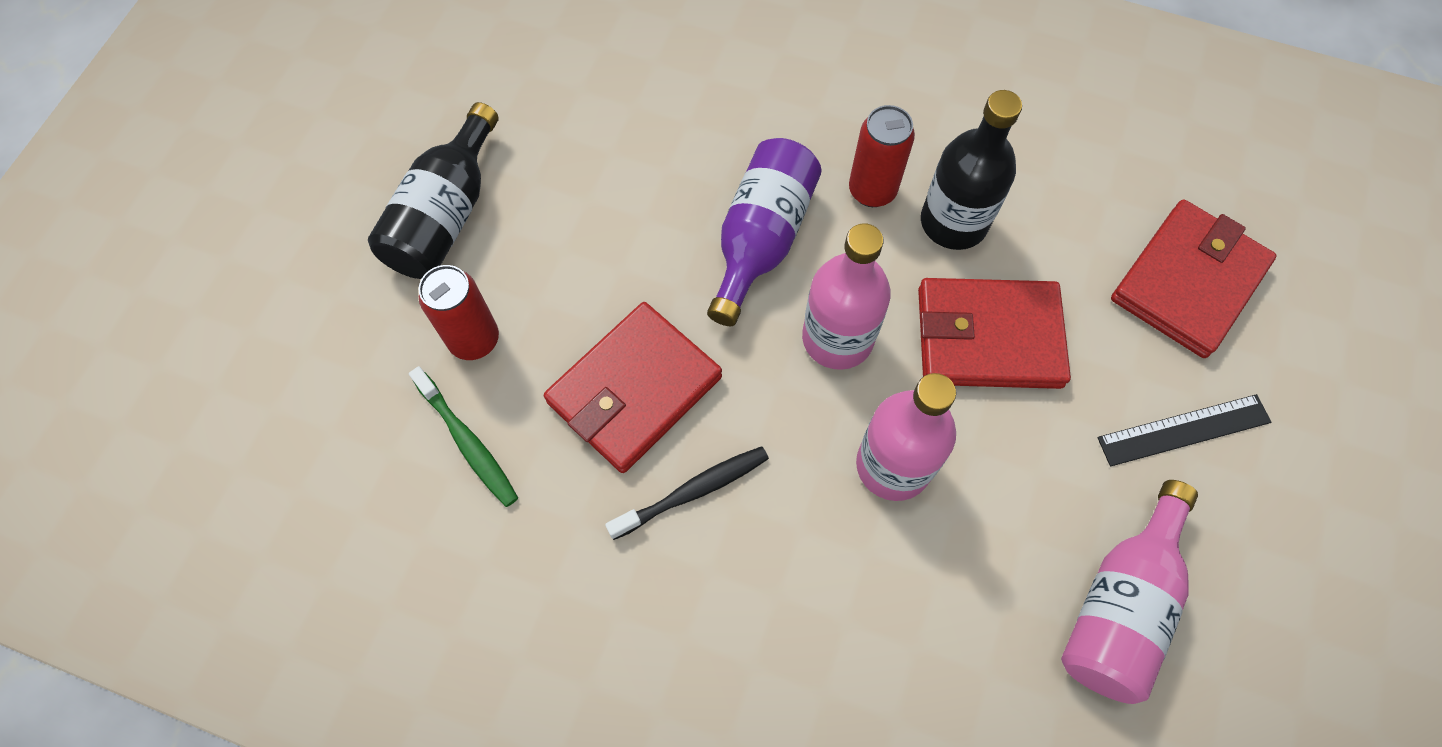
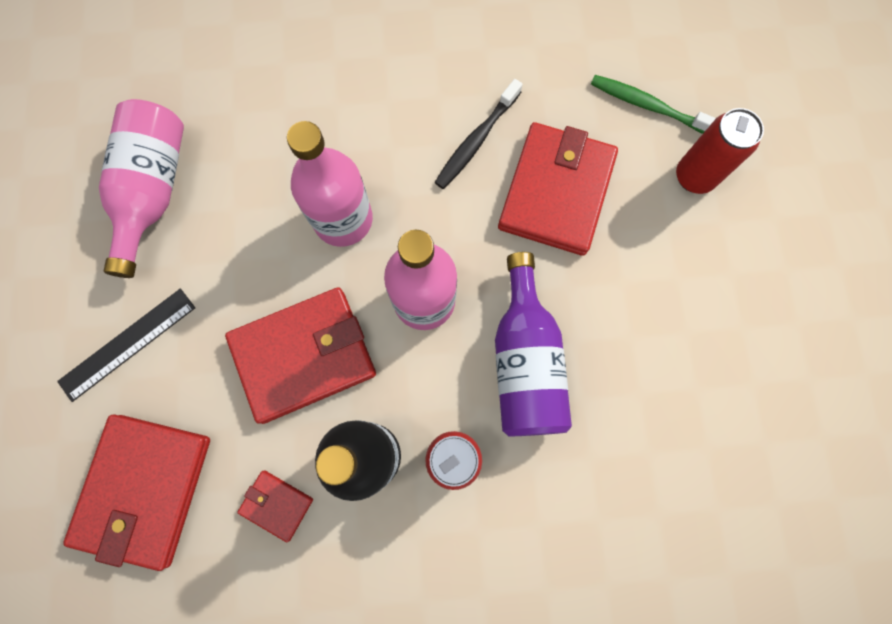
camera: 155 degrees right, 10 degrees up
black bottle [368,102,499,279] -> none
none -> red wallet [237,470,313,542]

